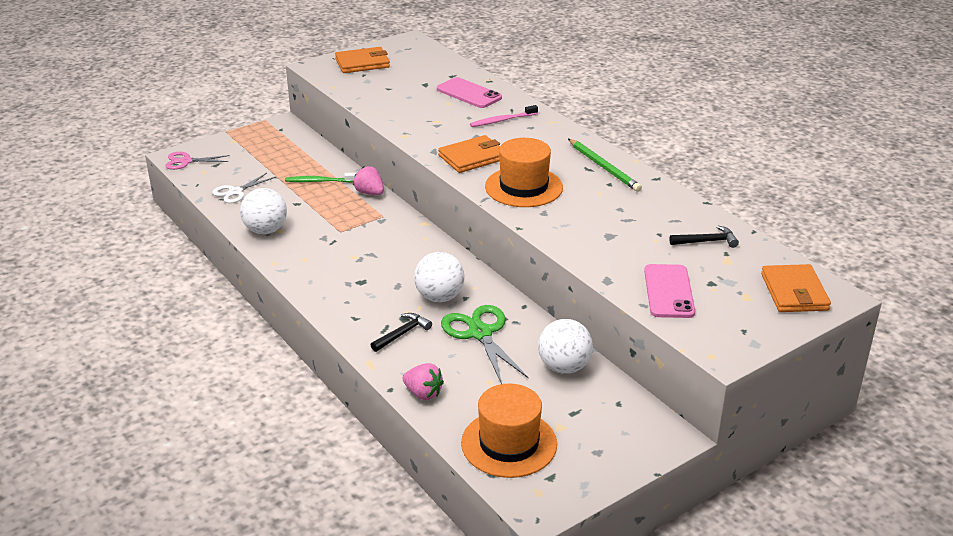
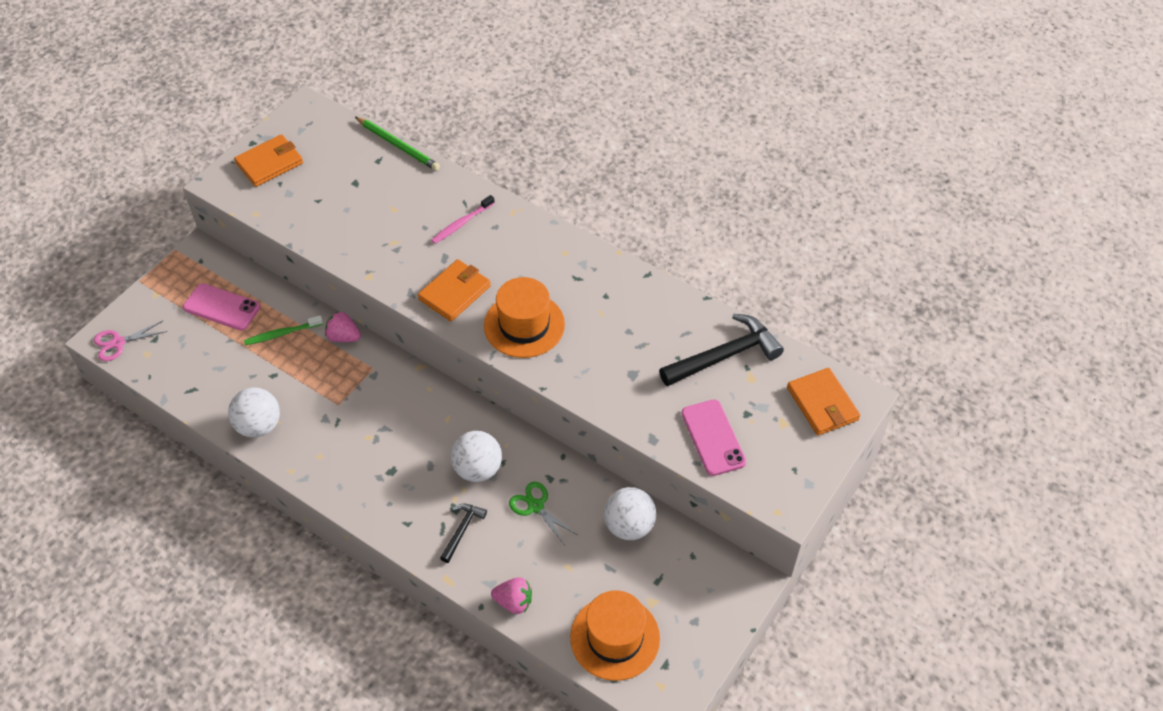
camera: 20 degrees left, 20 degrees up
white scissors [212,173,276,203] -> none
pink phone [437,77,502,108] -> pink phone moved to [183,283,261,330]
green scissors [441,305,529,384] -> green scissors [509,482,578,545], size x0.64
green pencil [568,139,642,192] -> green pencil moved to [355,117,440,171]
black hammer [669,226,739,248] -> black hammer [659,314,784,386], size x1.91

